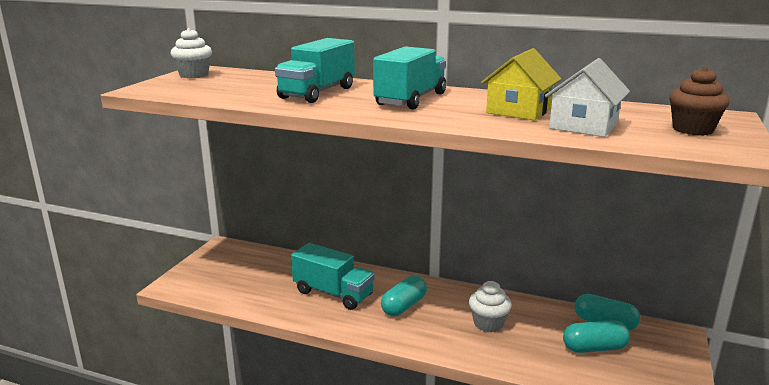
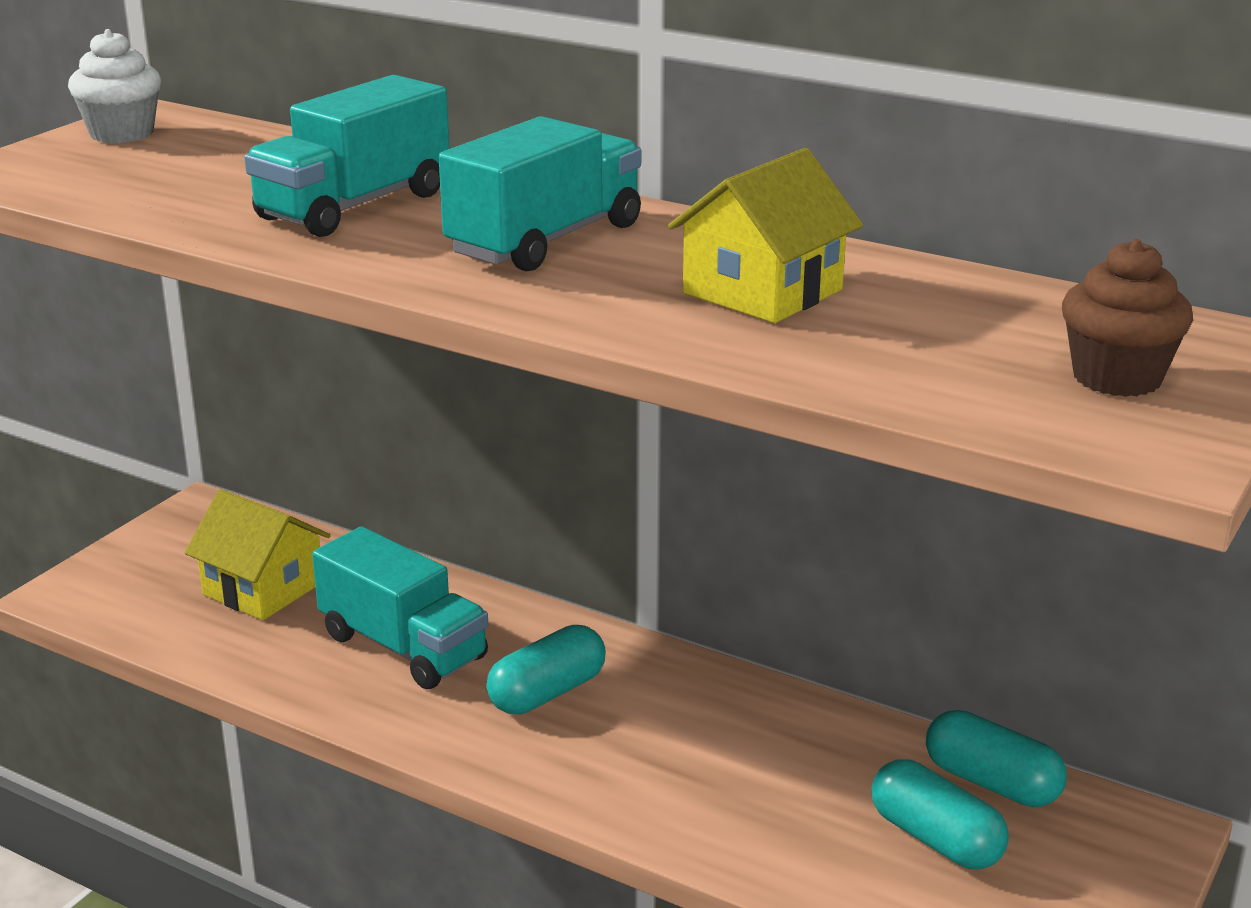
camera: 10 degrees right, 5 degrees up
white cupcake [469,281,512,332] -> none
white house [545,58,630,137] -> none
turquoise capsule [563,320,630,353] -> turquoise capsule turned 45 degrees clockwise [871,759,1009,869]
none -> yellow house [185,489,331,620]

